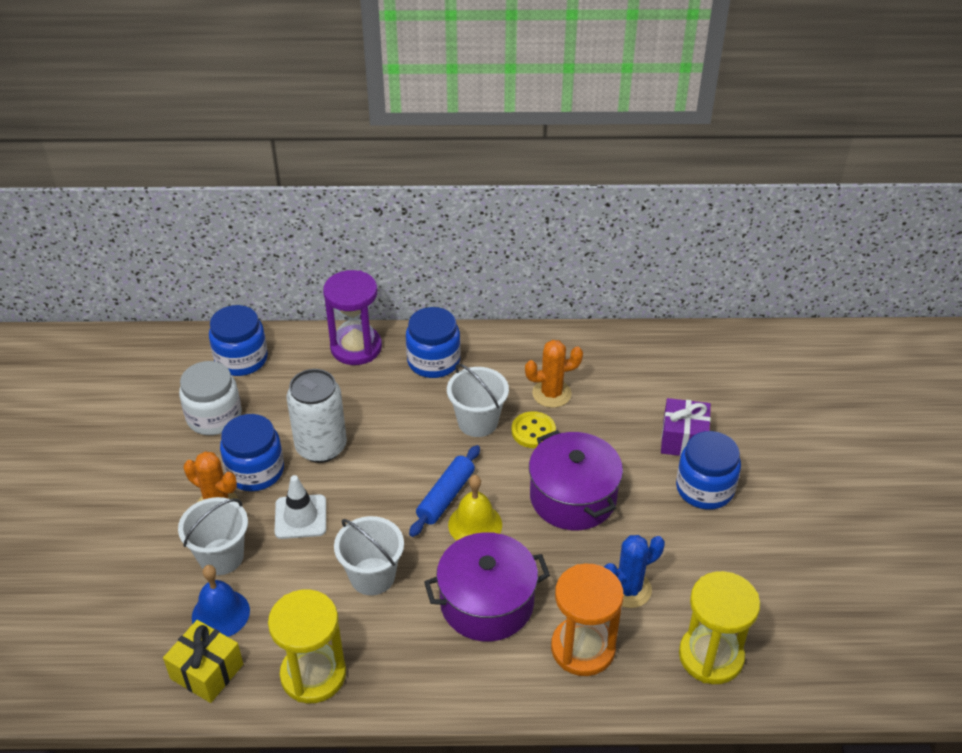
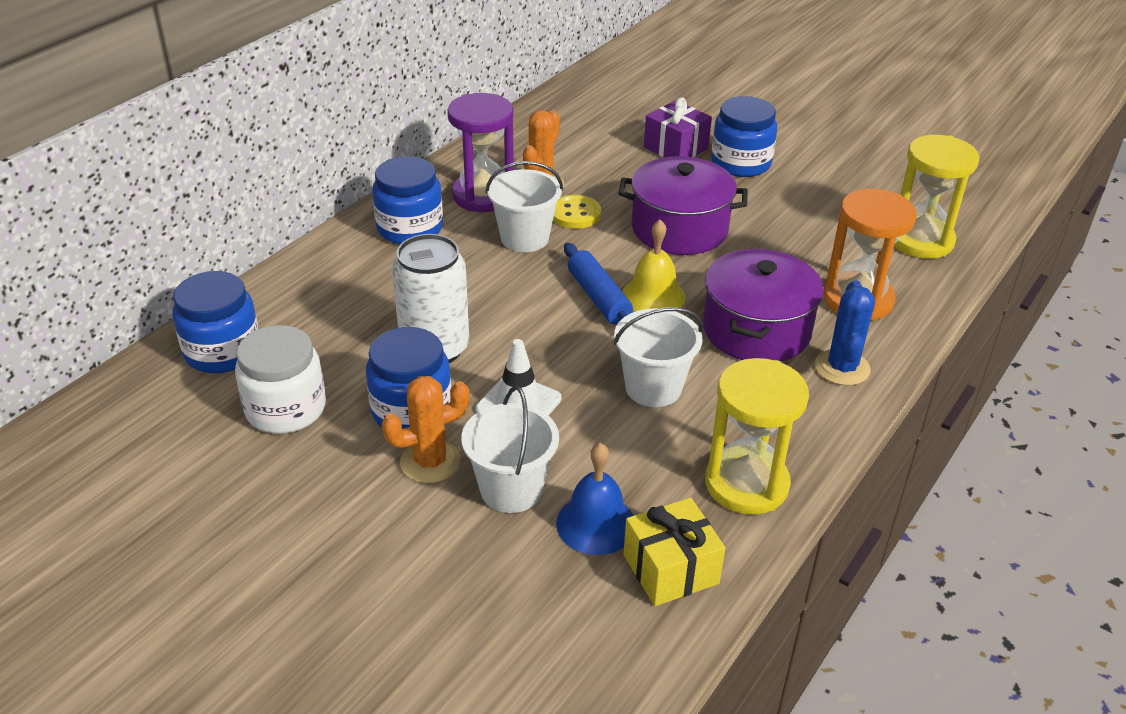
camera: 55 degrees left, 5 degrees down
purple hourglass [323,270,382,365] -> purple hourglass moved to [447,93,514,212]
blue cactus [604,535,665,608] -> blue cactus moved to [815,280,875,386]

